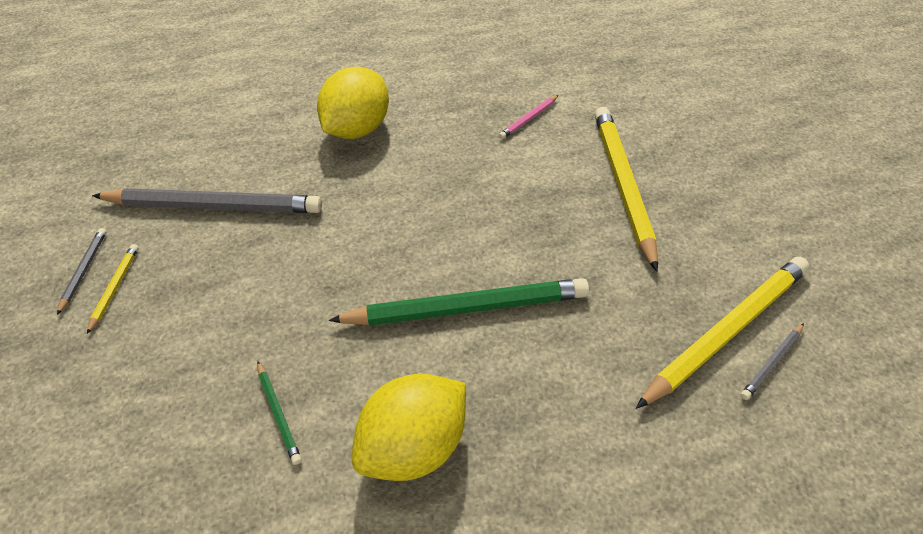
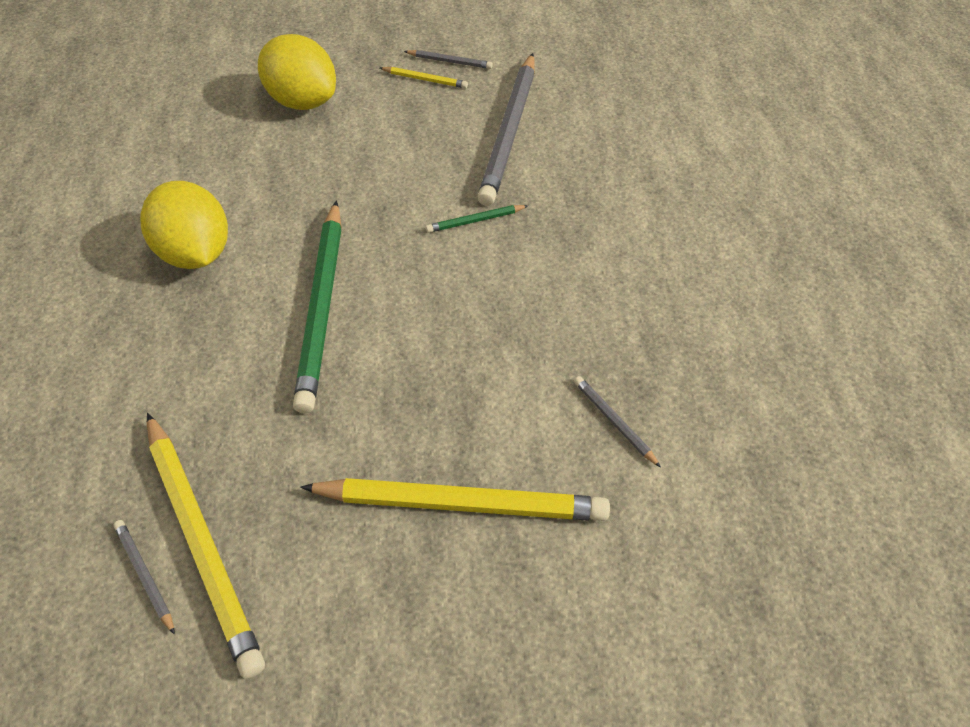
camera: 100 degrees right, 5 degrees up
green pencil [257,361,302,465] -> green pencil moved to [426,205,529,233]
yellow lemon [317,67,389,139] -> yellow lemon moved to [258,34,336,110]
pink pencil [499,95,559,139] -> grey pencil [574,376,661,468]

